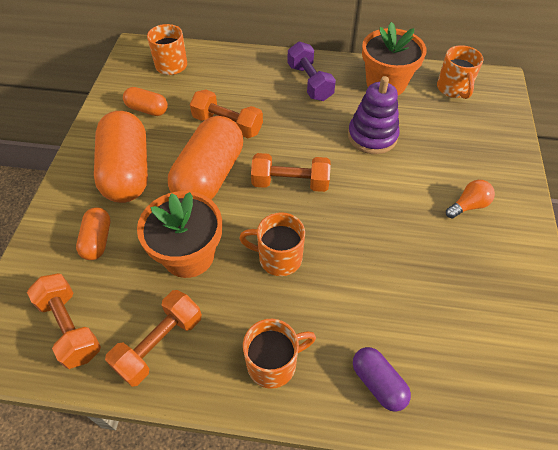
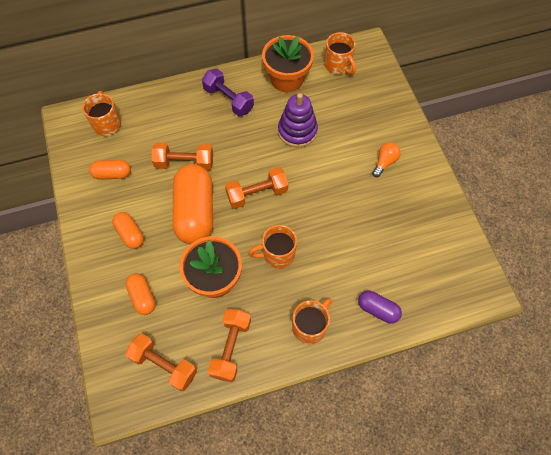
camera: 25 degrees left, 10 degrees up
orange capsule [94,111,148,203] -> orange capsule [112,212,144,249], size x0.50

